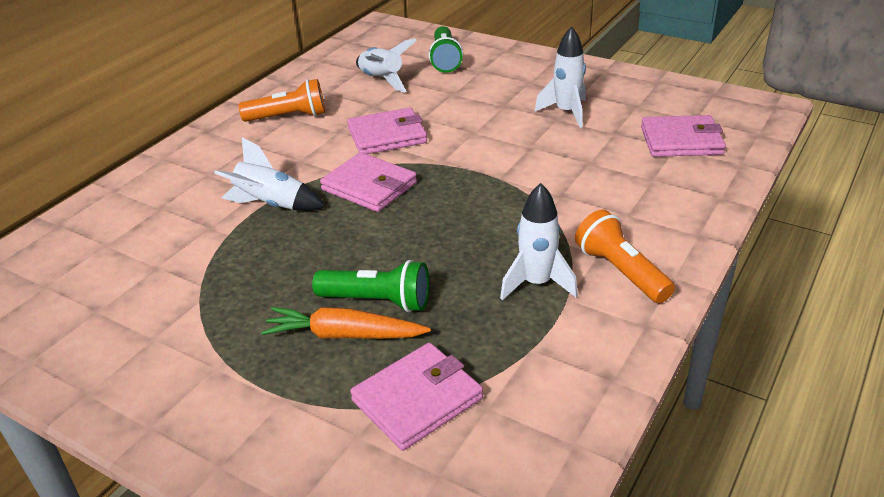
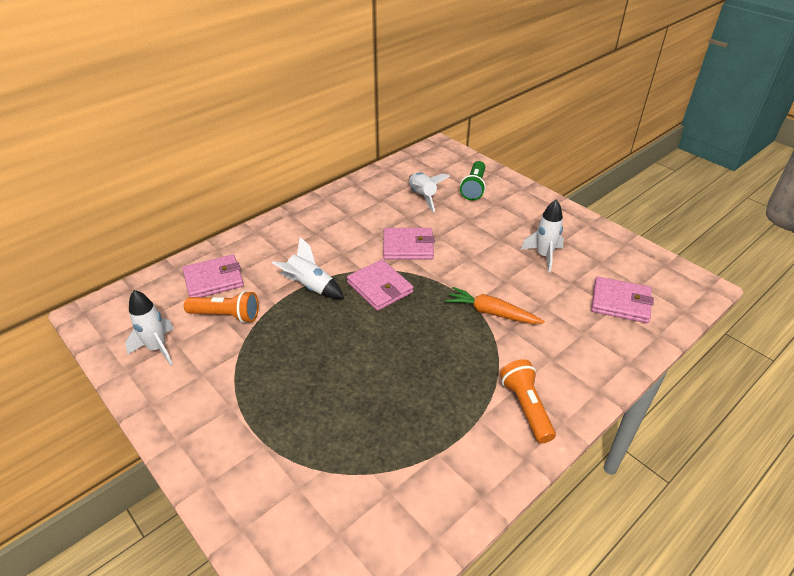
camera: 15 degrees right, 5 degrees up
orange flashlight [239,79,325,122] -> orange flashlight moved to [184,291,259,323]
orange carrot [261,307,431,339] -> orange carrot moved to [445,287,545,324]
green flashlight [312,260,429,312] -> none
pink wallet [350,343,483,451] -> pink wallet moved to [182,254,244,297]
white rocket [500,183,578,300] -> white rocket moved to [125,290,174,365]

